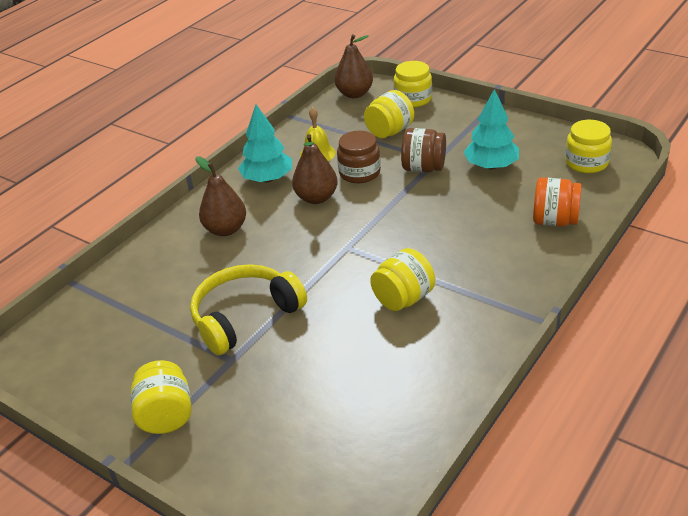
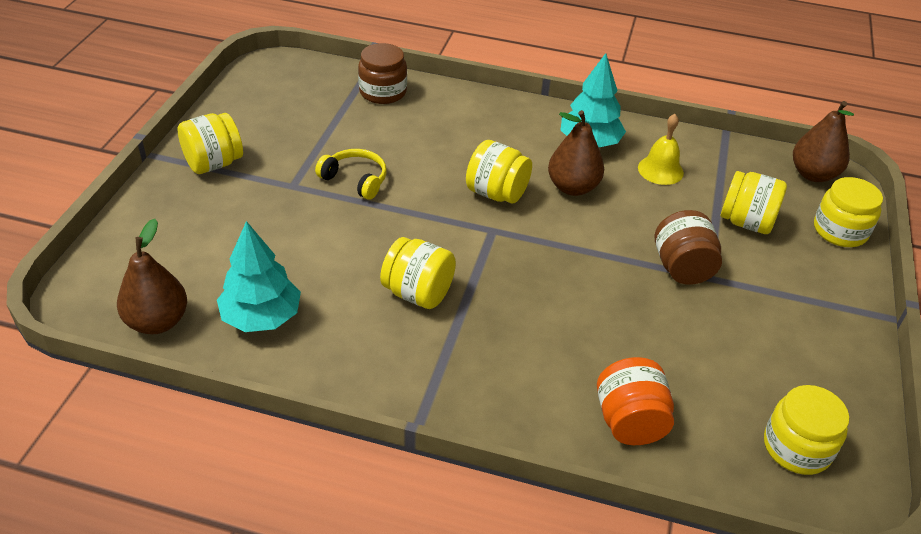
camera: 65 degrees right, 5 degrees up
yellow headphones [190,264,307,355] -> yellow headphones [315,149,387,200], size x0.58
brown pear [195,156,246,236] -> brown pear moved to [117,219,187,334]
brown jar [337,131,381,183] -> brown jar moved to [358,43,407,104]
turquoise tree [464,89,519,170] -> turquoise tree moved to [217,221,301,332]
none -> yellow jar [466,140,532,204]

